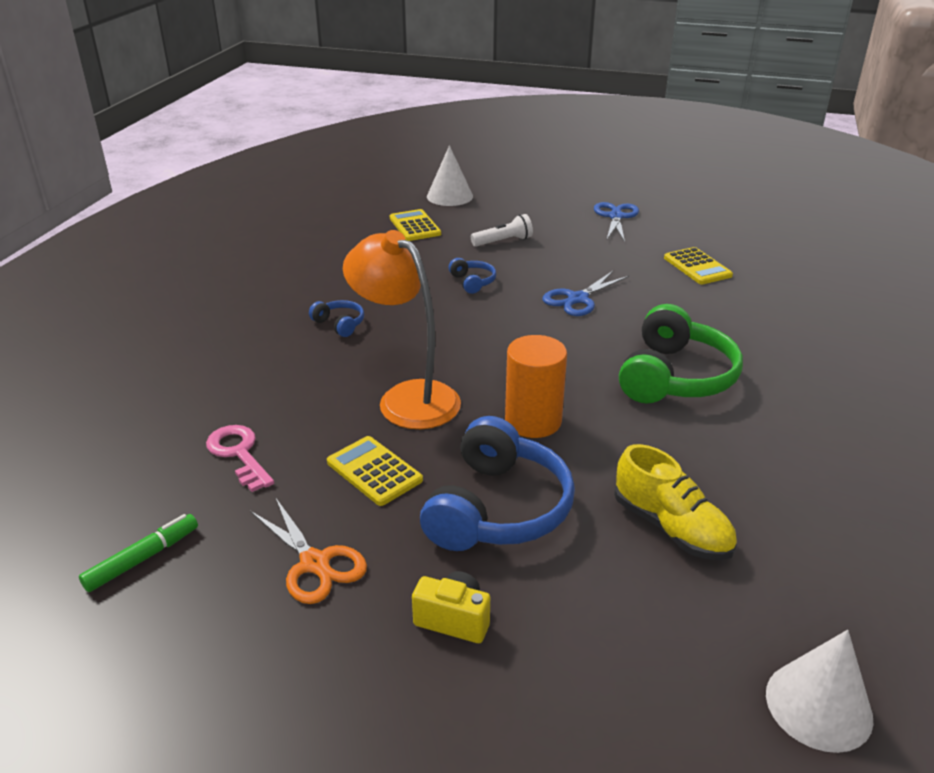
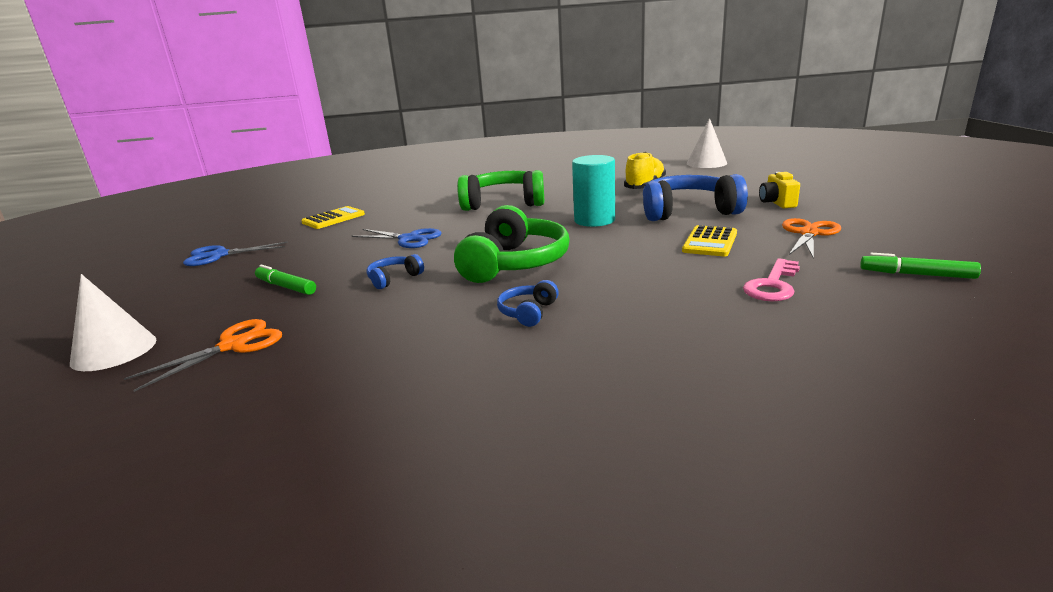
camera: 110 degrees left, 10 degrees down
orange lamp [343,230,461,429] -> none
yellow calculator [390,209,441,241] -> orange scissors [124,319,282,392]
white flashlight [471,214,533,246] -> green marker [255,265,316,295]
orange cylinder [505,335,567,438] -> turquoise cylinder [572,155,615,227]
none -> green headphones [454,205,570,283]

